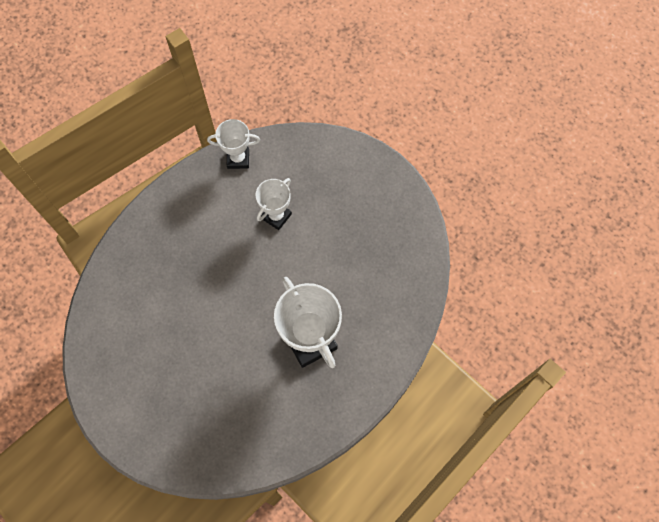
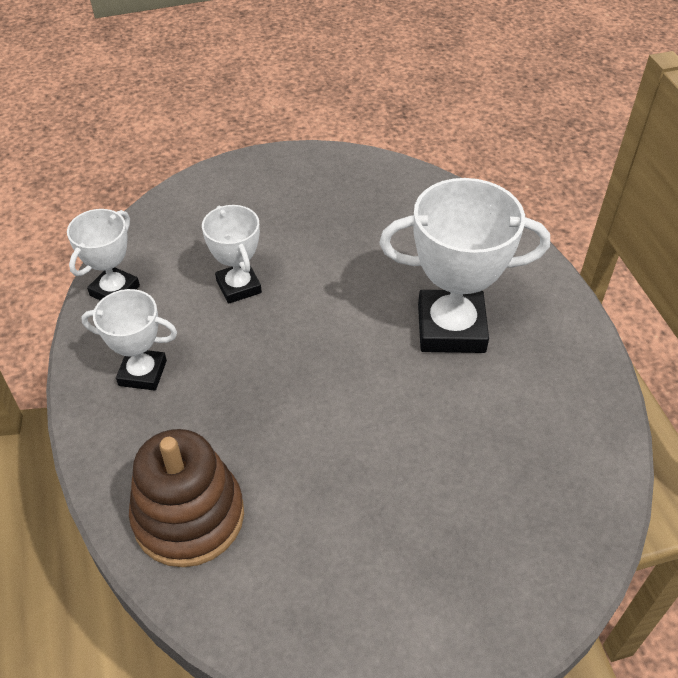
camera: 60 degrees left, 20 degrees down
none -> white trophy [81,289,177,391]
none -> brown stacking toy [129,429,244,567]

